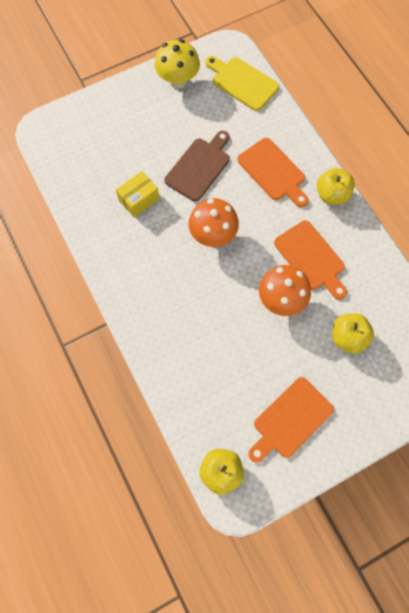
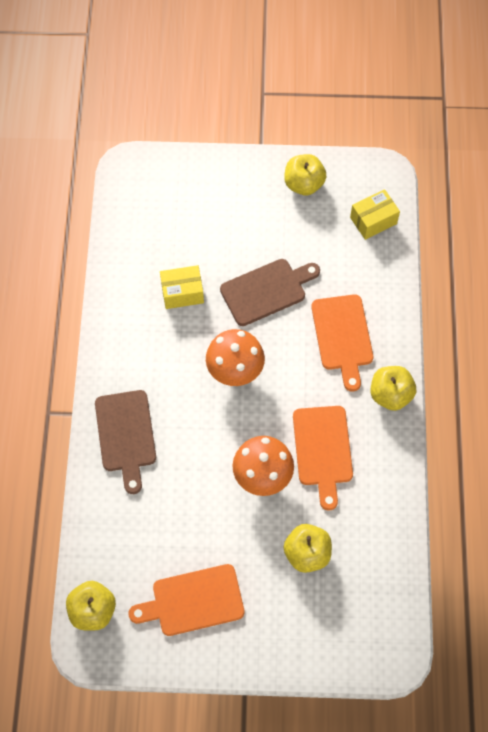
camera: 30 degrees right, 5 degrees down
yellow mushroom [155,39,200,89] -> yellow apple [284,154,326,195]
yellow cutting board [205,56,279,111] -> yellow box [350,189,400,240]
none -> brown cutting board [95,390,156,494]

